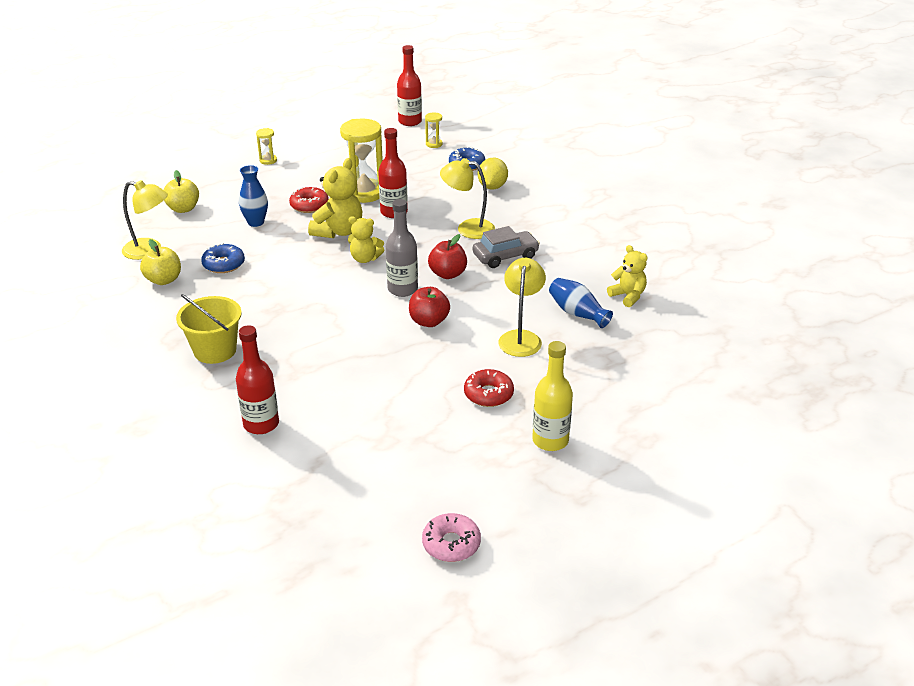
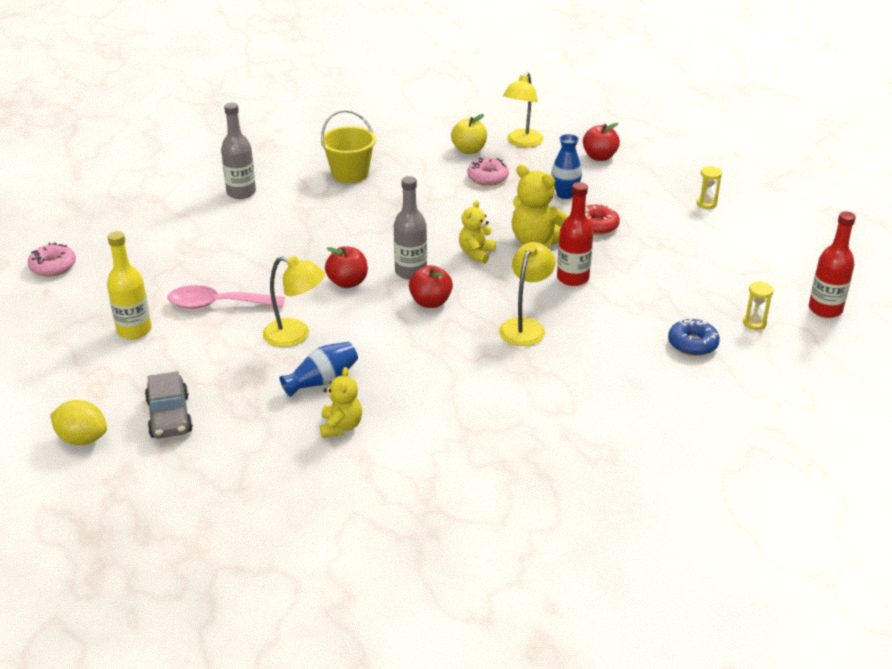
camera: 100 degrees right, 0 degrees up
yellow apple [163,170,199,213] -> red apple [583,123,620,161]
blue donut [201,243,245,273] -> pink donut [467,158,509,186]
red bottle [236,325,279,434] -> grey bottle [221,103,256,199]
yellow hourglass [340,119,383,203] -> none
red donut [464,369,514,407] -> pink spoon [168,285,285,309]
grey car [473,226,540,268] -> grey car moved to [145,371,193,438]
yellow lemon [478,158,508,190] -> yellow lemon moved to [50,400,107,445]
yellow teddy bear [607,245,647,307] -> yellow teddy bear turned 60 degrees counterclockwise [320,367,362,438]

